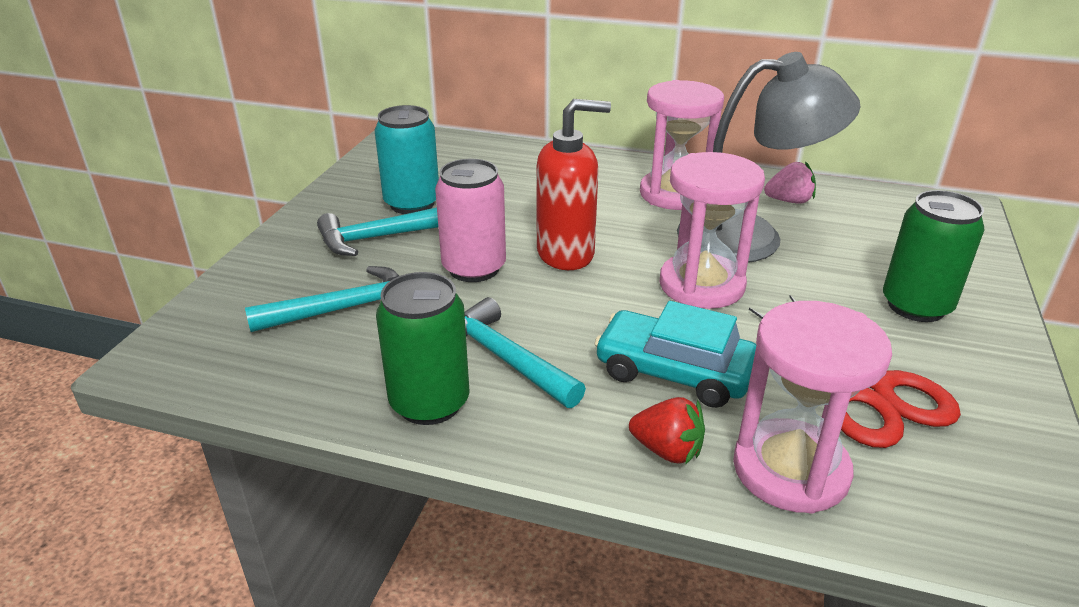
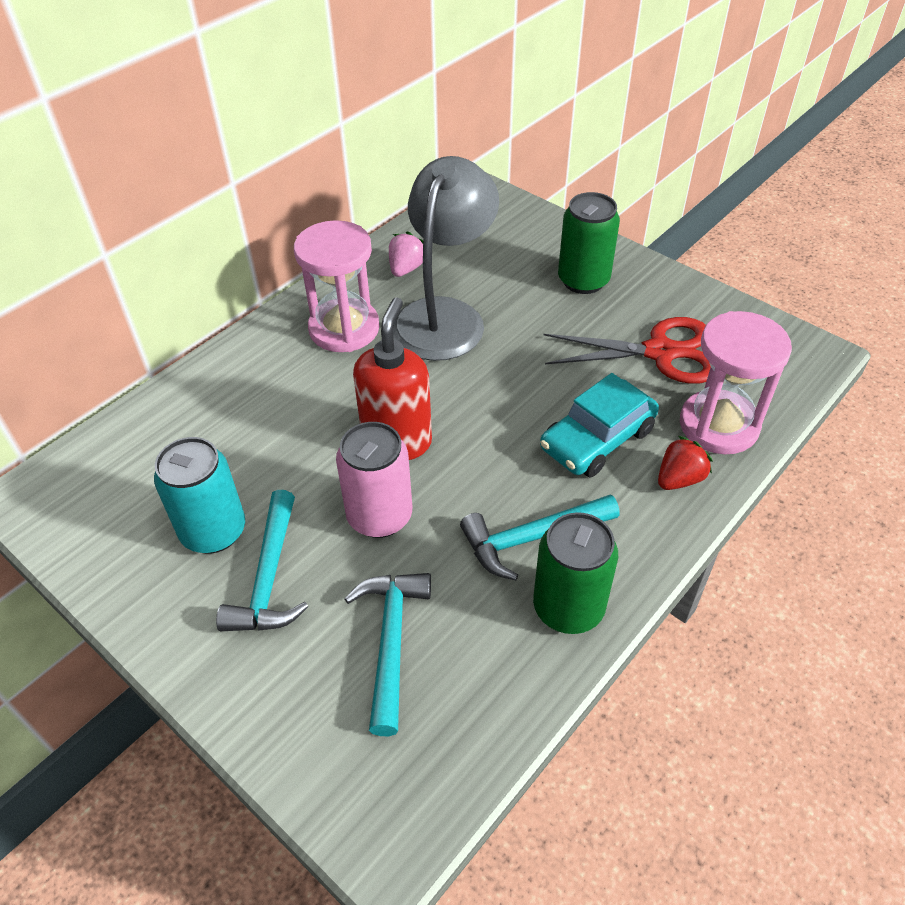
camera: 65 degrees left, 15 degrees up
pink hourglass [660,152,765,309] -> none

